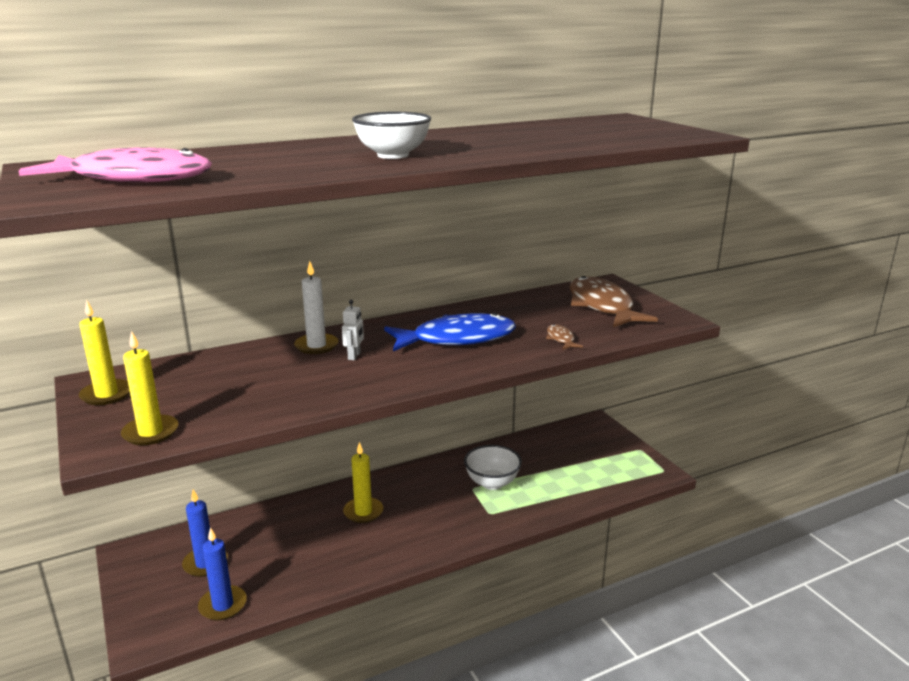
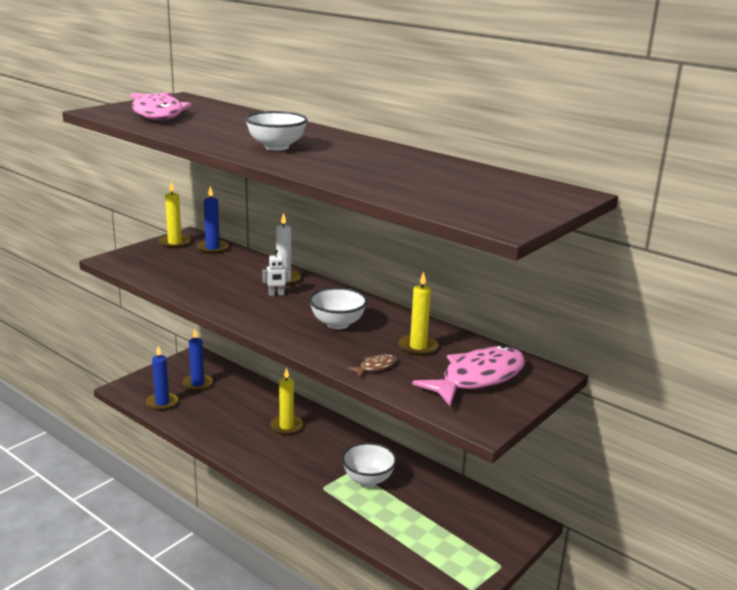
camera: 65 degrees right, 0 degrees up
yellow candle [121,331,178,445] -> yellow candle moved to [399,272,438,356]
blue fish [384,313,516,351] -> white bowl [309,287,367,329]
brown fish [570,276,658,327] -> pink fish [412,345,526,406]
none -> blue candle [197,186,229,254]

